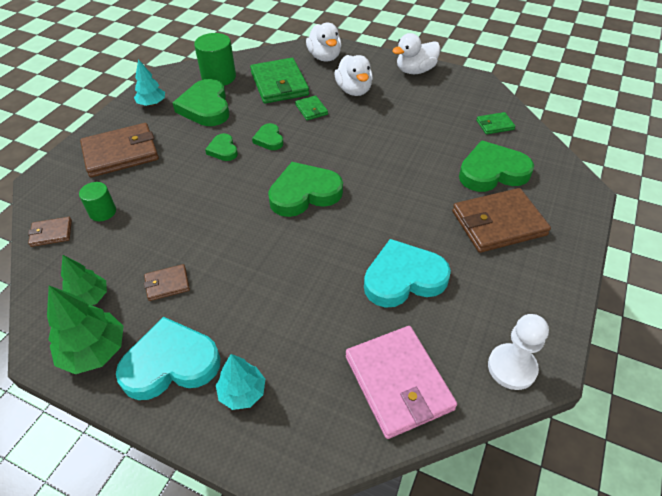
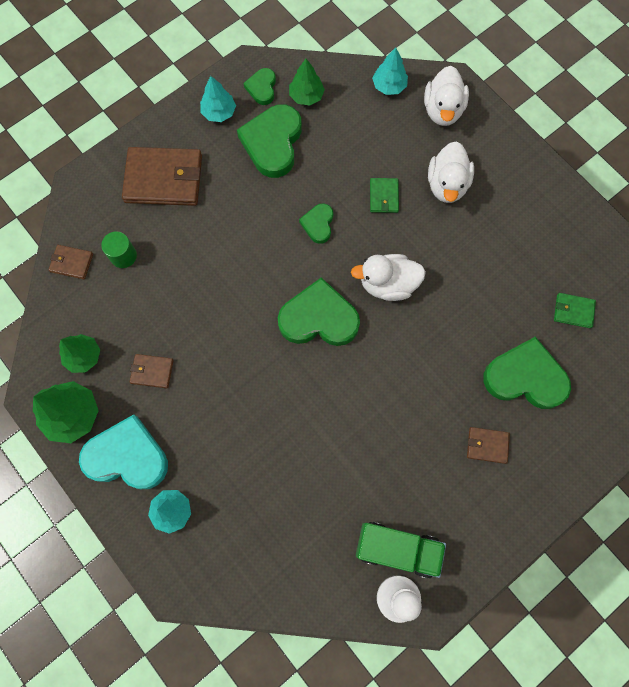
camera: 25 degrees right, 25 degrees up
green cylinder [194,33,236,86] -> green tree [289,59,325,106]
green heart [205,133,238,161] -> green heart moved to [243,68,276,105]
green wallet [250,58,309,104] -> none
pink wallet [346,326,457,439] -> none
turquoise heart [364,239,451,308] -> none
white duck [392,33,440,74] -> white duck moved to [351,254,426,301]
brown wallet [452,188,551,253] -> brown wallet [467,427,510,464], size x0.48
none -> green truck [356,522,446,578]
none -> turquoise tree [372,48,408,95]

